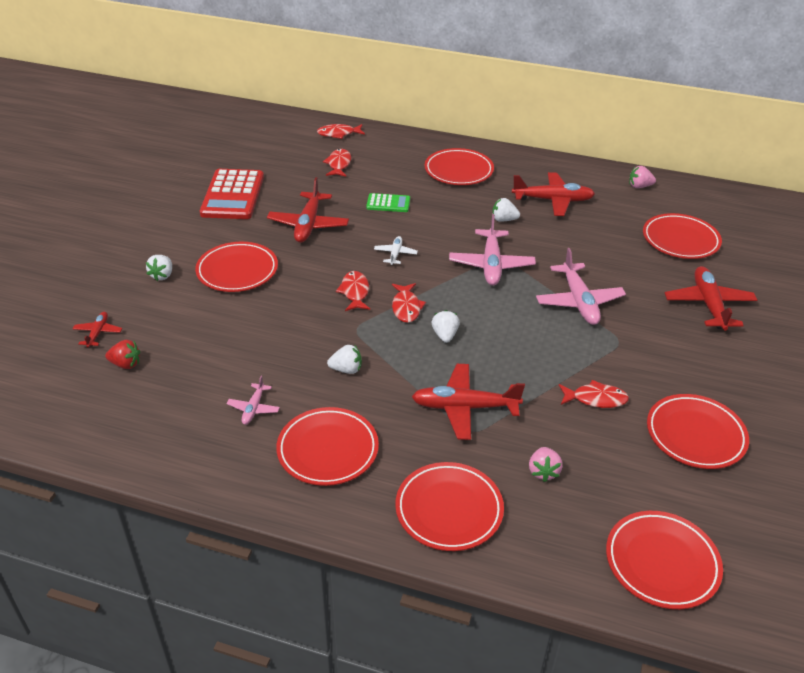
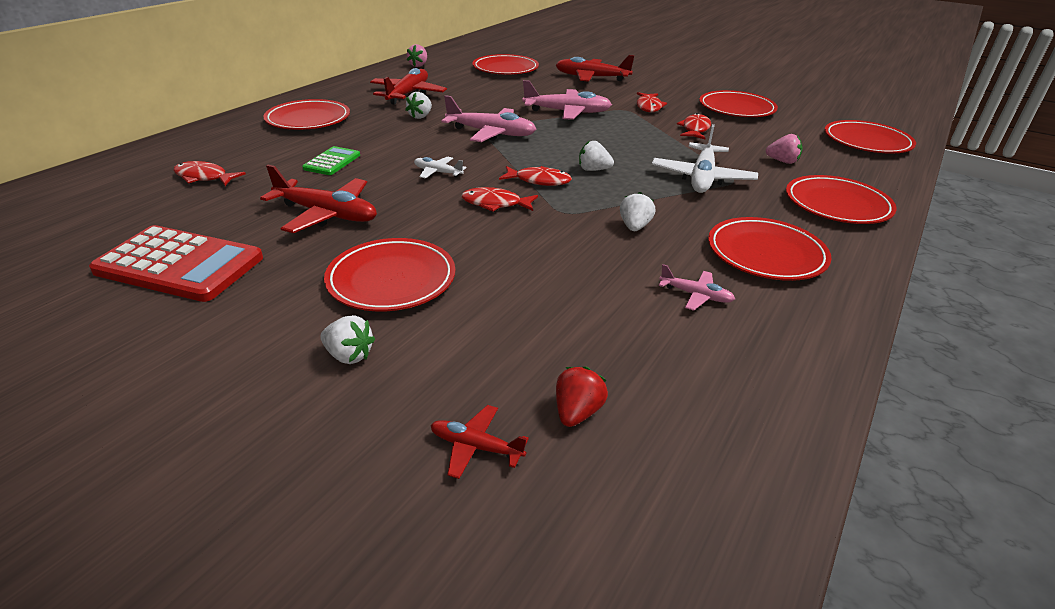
camera: 75 degrees left, 5 degrees down
red fish [317,124,365,139] -> red fish moved to [637,92,667,112]
red plane [412,364,525,440] -> white plane [652,124,758,193]

